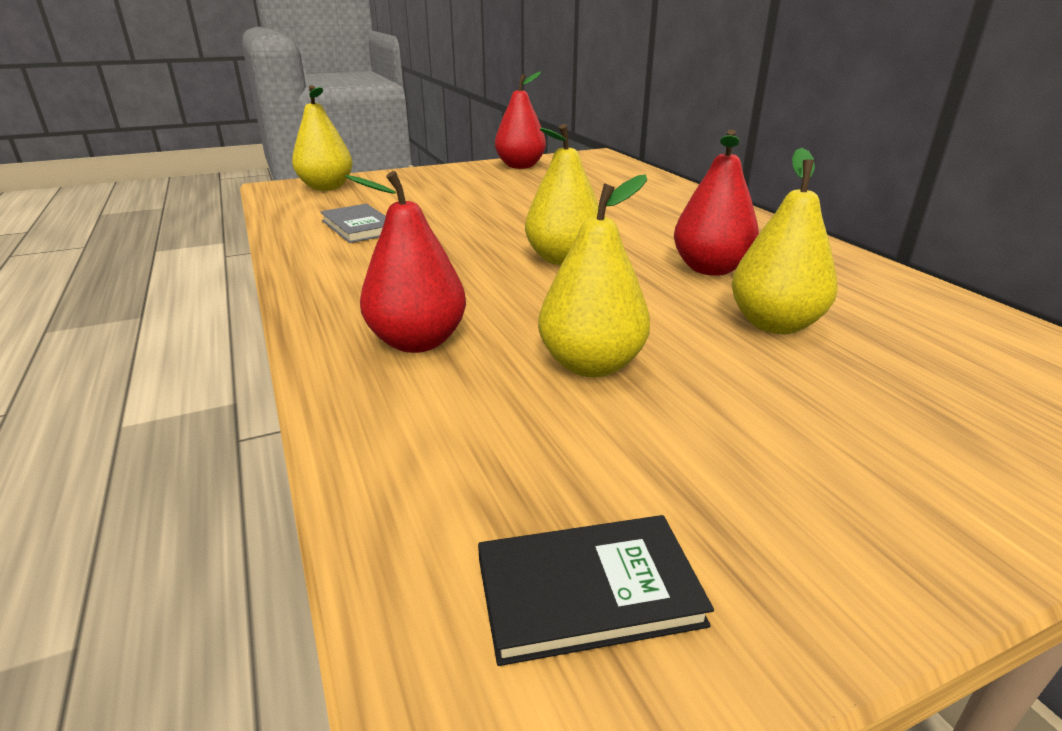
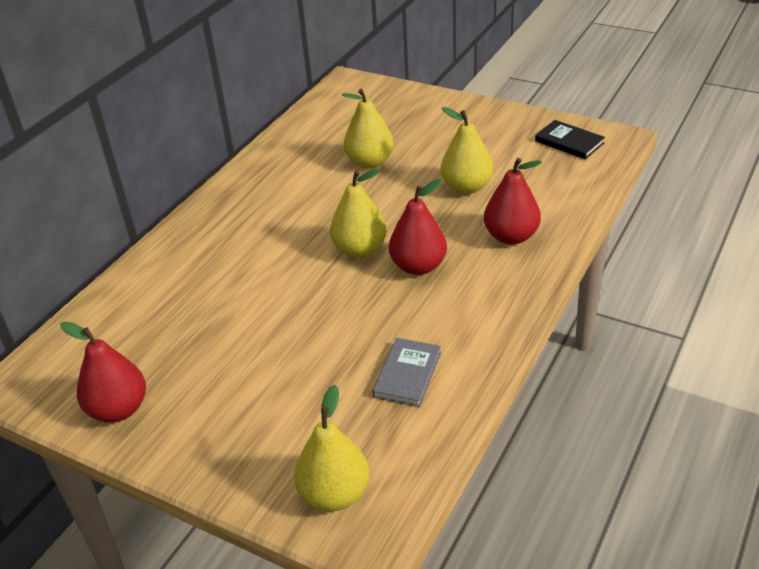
camera: 125 degrees left, 10 degrees up
red pear [674,130,759,276] -> red pear moved to [389,179,447,275]

